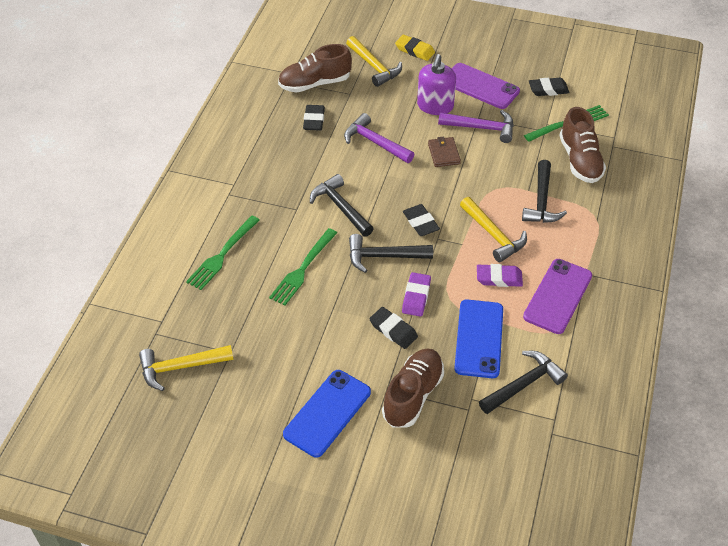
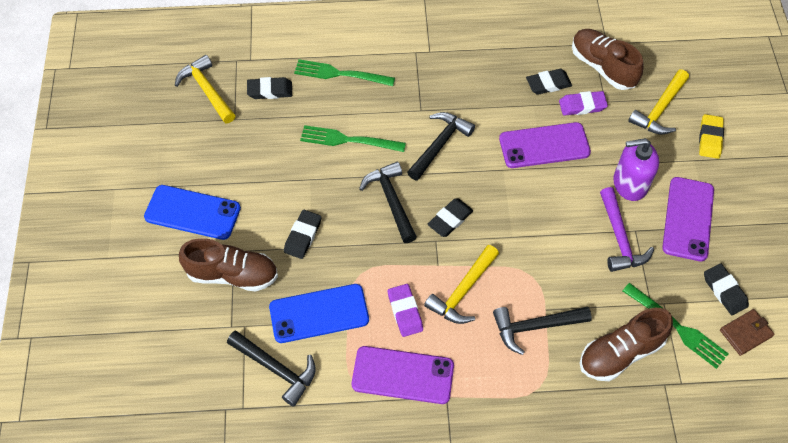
camera: 70 degrees right, 10 degrees up
purple hammer [344,113,414,163] -> purple phone [499,122,591,168]
purple eraser [402,272,431,317] -> purple eraser moved to [559,91,608,116]
brown wallet [428,136,461,167] -> brown wallet moved to [720,309,775,356]
none -> black eraser [247,77,292,99]

